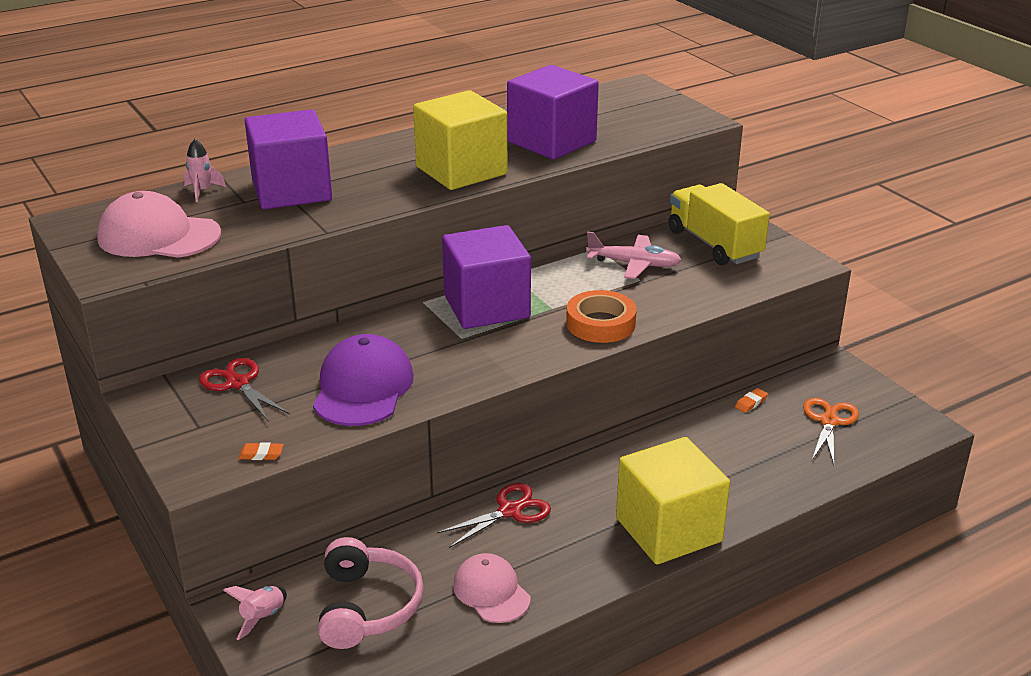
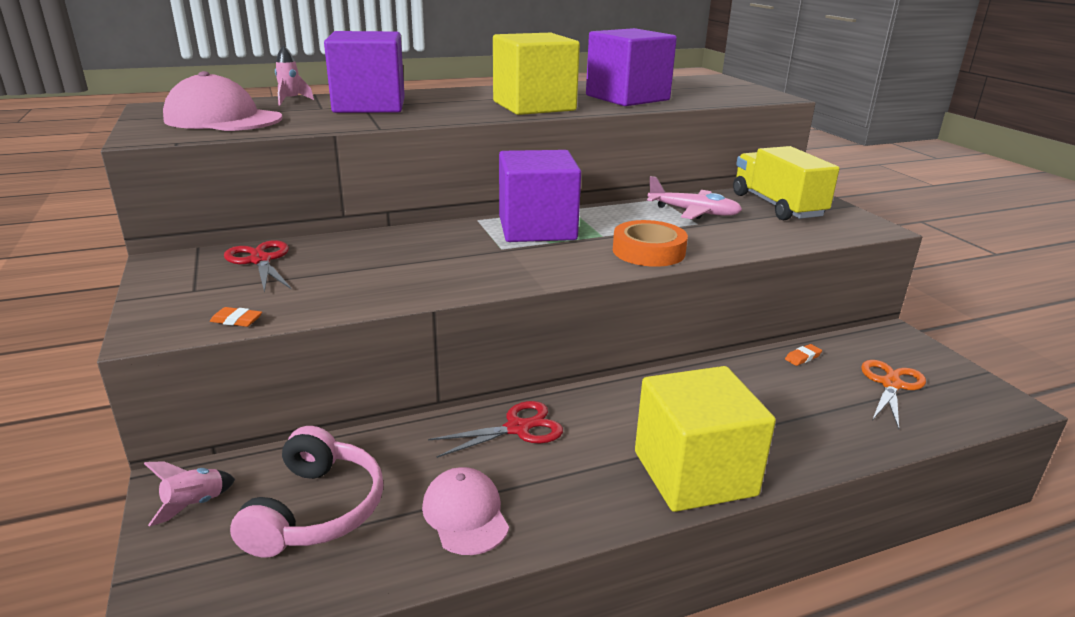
camera: 10 degrees right, 5 degrees down
purple cap [313,334,414,426] -> none

